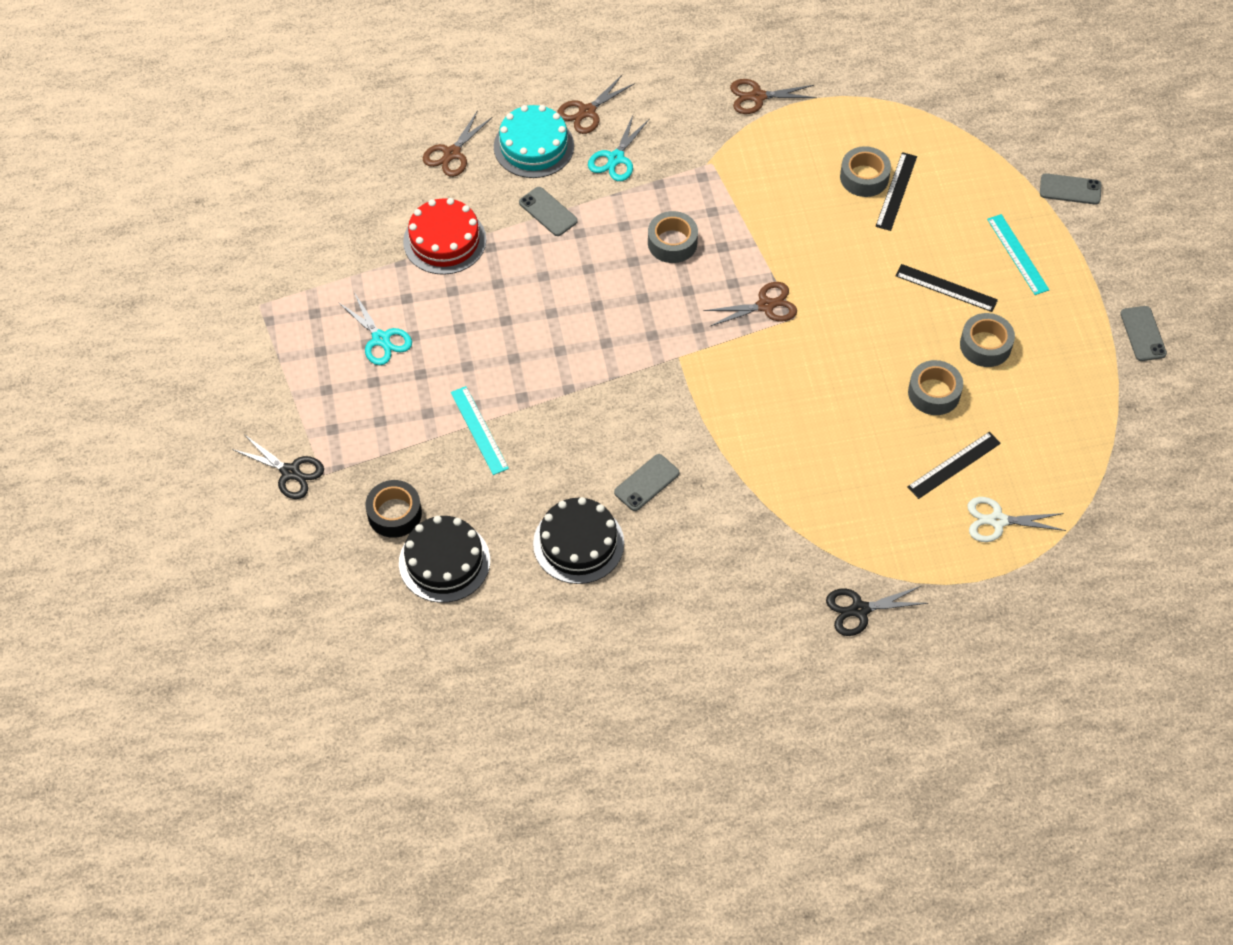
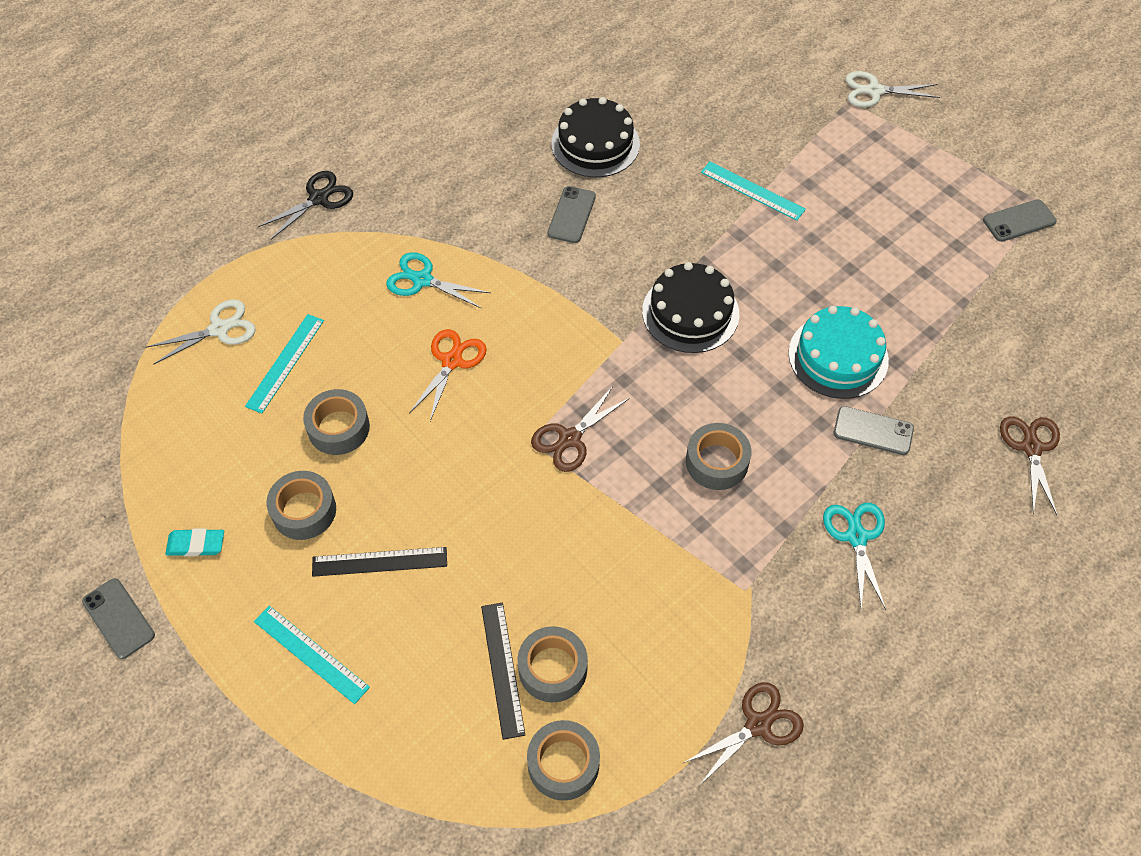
camera: 150 degrees right, 0 degrees up
black scissors [232,435,324,499] -> white scissors [846,71,940,107]
turquoise scissors [338,294,412,365] -> turquoise scissors moved to [386,252,491,309]
black tape [365,480,422,538] -> none
black cake [399,516,490,603] -> black cake moved to [642,262,739,353]
red cake [403,198,486,275] -> none
turquoise cake [494,105,574,178] -> turquoise cake moved to [788,306,889,399]
brown scissors [557,75,635,134] -> none
black ruler [907,432,1001,499] -> turquoise ruler [245,314,324,413]
grey phone [1040,173,1101,205] -> grey phone moved to [983,199,1057,242]
none -> turquoise eraser [165,529,224,556]
none -> orange scissors [409,329,487,421]
none -> grey tape [527,720,600,801]

